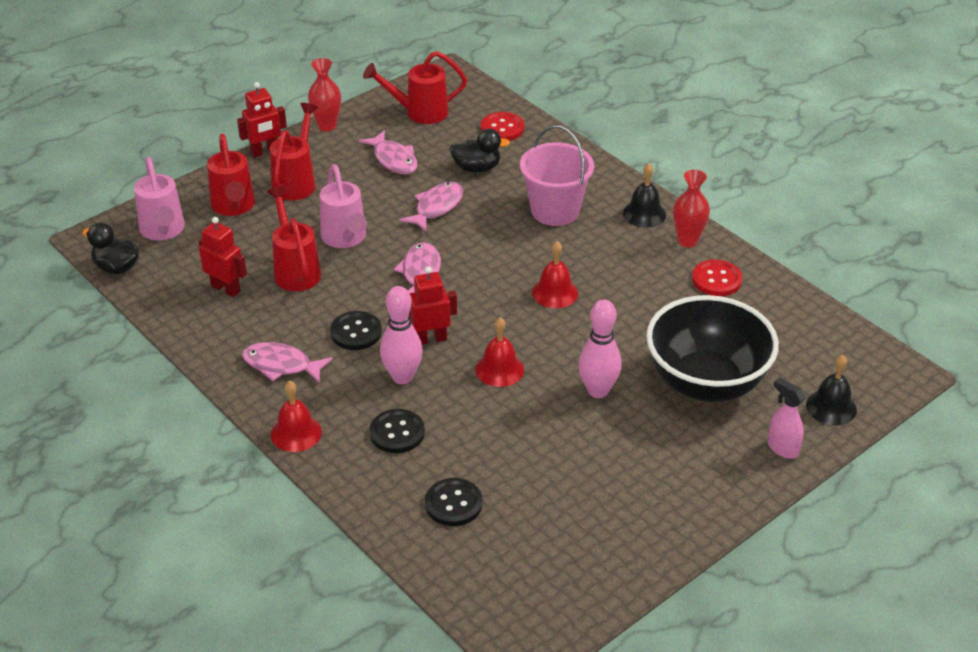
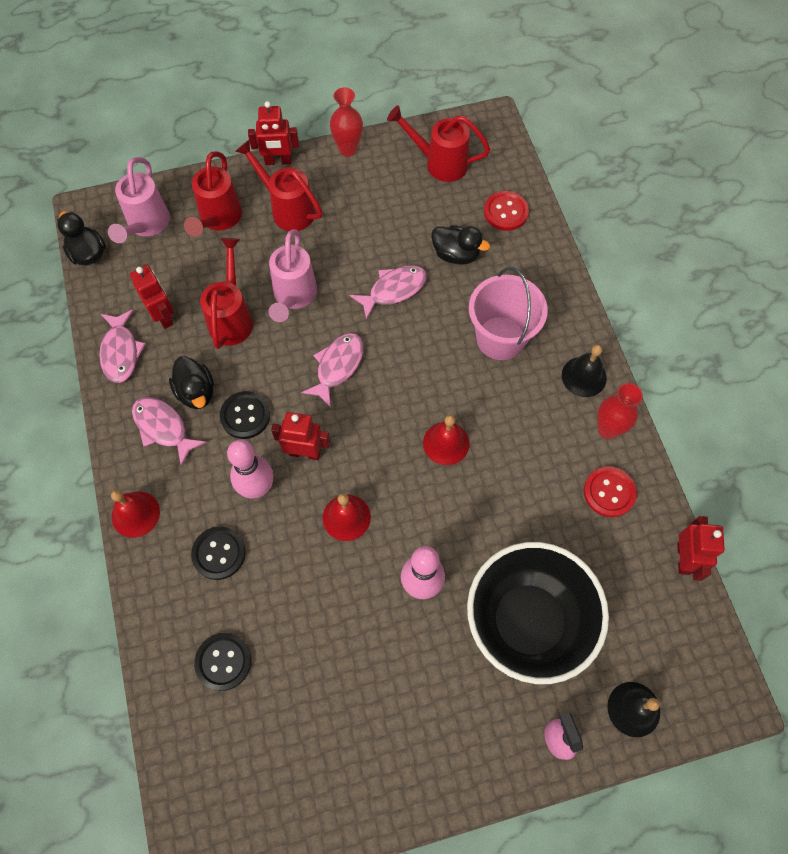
camera: 25 degrees right, 25 degrees up
red watering can [270,103,318,201] -> red watering can turned 90 degrees counterclockwise [235,140,322,231]
pink fish [359,130,418,174] -> pink fish moved to [99,310,146,383]
none -> black duck [169,356,214,409]
none -> red robot [677,516,725,581]

